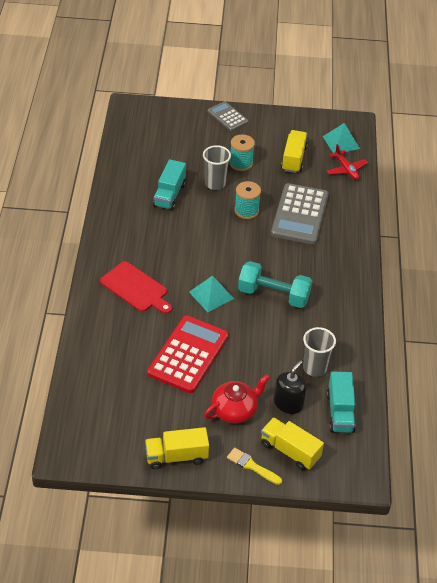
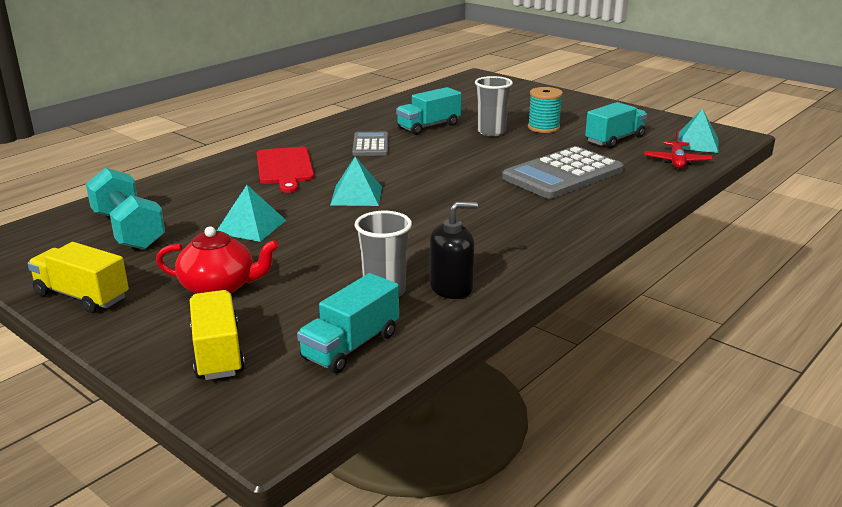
camera: 40 degrees right, 20 degrees down
red calculator [147,316,229,393] -> turquoise pyramid [217,185,286,242]
grey calculator [208,101,248,131] -> grey calculator moved to [352,132,388,156]
yellow brush [227,448,282,485] -> none
turquoise spool [234,181,261,219] -> none
turquoise dumbbell [238,261,312,308] -> turquoise dumbbell moved to [86,168,165,250]
black soap dispenser [274,360,306,414] -> black soap dispenser moved to [430,202,478,299]
yellow truck [281,130,308,173] -> turquoise truck [585,102,647,148]

